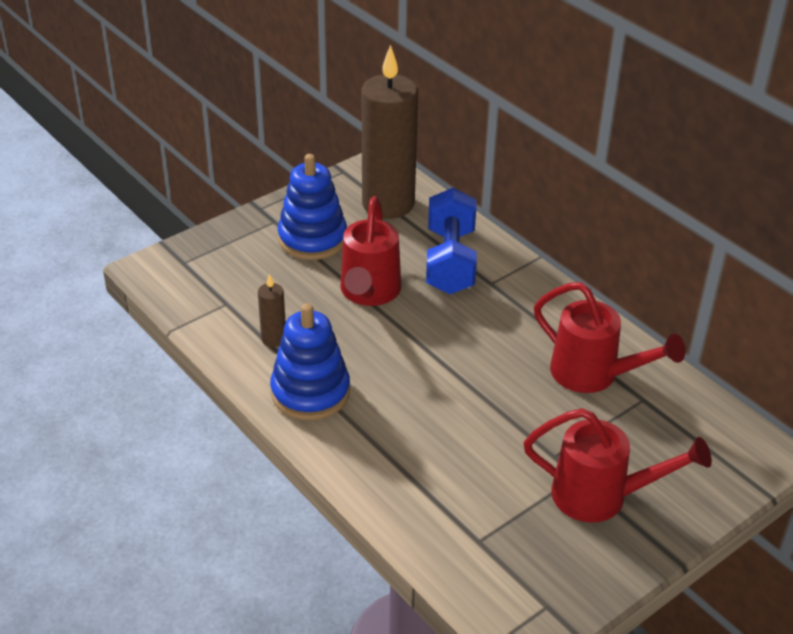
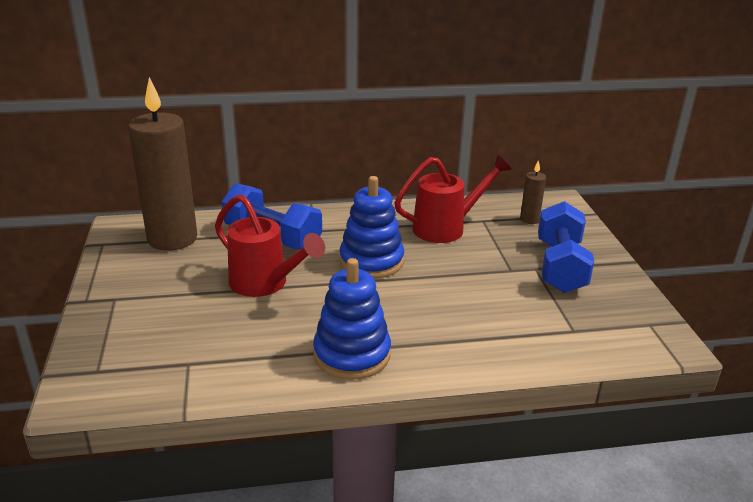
camera: 60 degrees left, 10 degrees down
brown candle [258,274,286,347] -> brown candle moved to [520,160,546,224]
blue stacking toy [278,154,347,260] -> blue stacking toy moved to [339,176,404,279]
red watering can [523,408,712,523] -> blue dumbbell [538,201,594,293]

